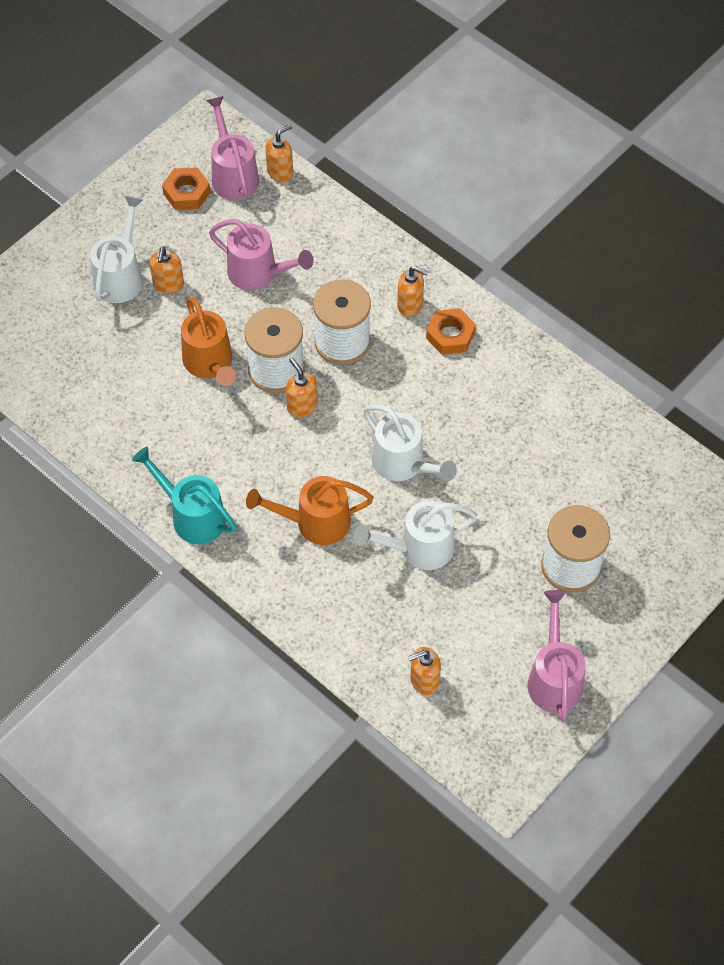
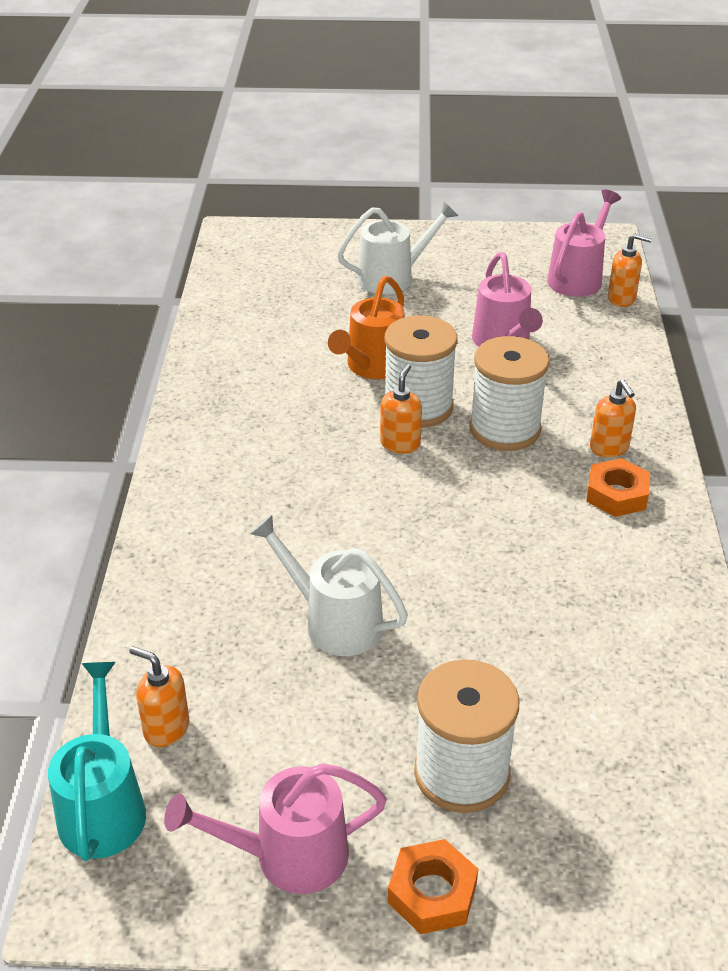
camera: 50 degrees right, 20 degrees down
turquoise watering can [132,447,237,544] -> turquoise watering can moved to [48,662,146,861]
orange soap dispenser [150,246,184,294] -> none
orange nut [162,167,211,210] -> orange nut moved to [388,839,478,934]
orange watering can [246,476,374,545] -> none
white watering can [363,405,457,481] -> none
pink watering can [527,590,586,722] -> pink watering can turned 150 degrees counterclockwise [164,763,387,894]

